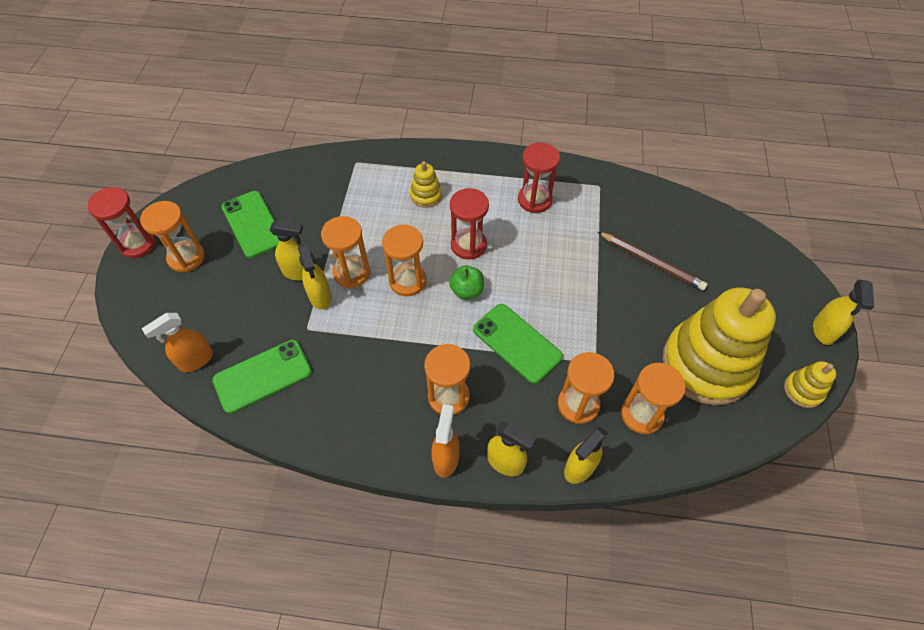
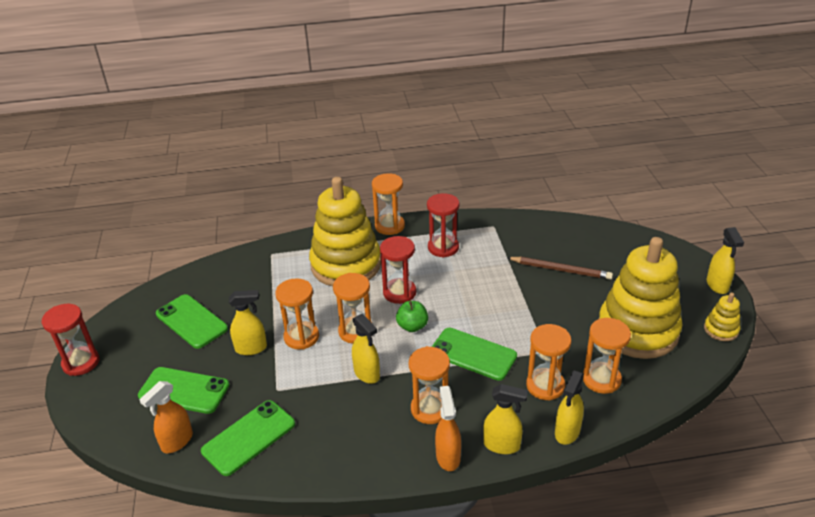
camera: 15 degrees left, 20 degrees down
orange hourglass [140,201,205,272] -> orange hourglass moved to [372,173,405,235]
yellow spray bottle [298,244,331,310] -> yellow spray bottle moved to [352,314,380,384]
yellow stacking toy [410,161,442,208] -> yellow stacking toy [309,177,381,286], size x2.39
none -> green phone [138,367,229,414]

